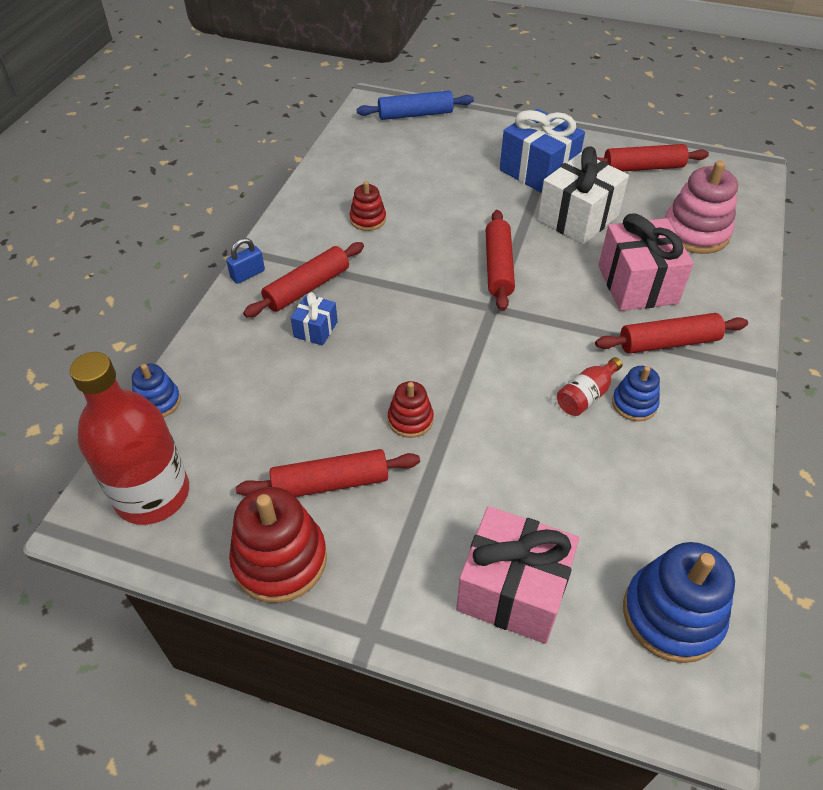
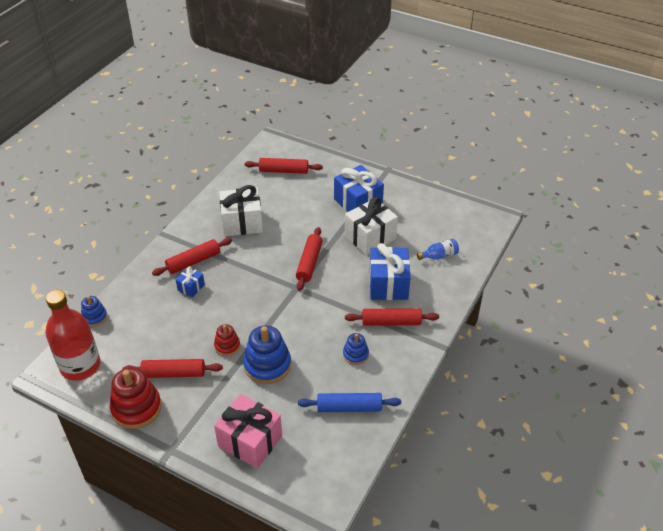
camera: 10 degrees right, 5 degrees down
blue padlock [226,238,265,284] -> none
red stacking toy [350,181,386,231] -> white gift [219,185,263,236]
blue rolling pin [357,91,474,120] -> blue rolling pin moved to [298,393,401,412]
red bottle [557,357,623,416] -> none
red rolling pin [597,144,709,172] -> red rolling pin moved to [245,158,323,174]
pink gift [598,213,694,311] -> blue gift [369,243,411,300]
blue stacking toy [623,542,735,663] -> blue stacking toy moved to [243,325,291,384]
pink stacking toy [665,160,738,254] -> blue bottle [417,239,459,260]

